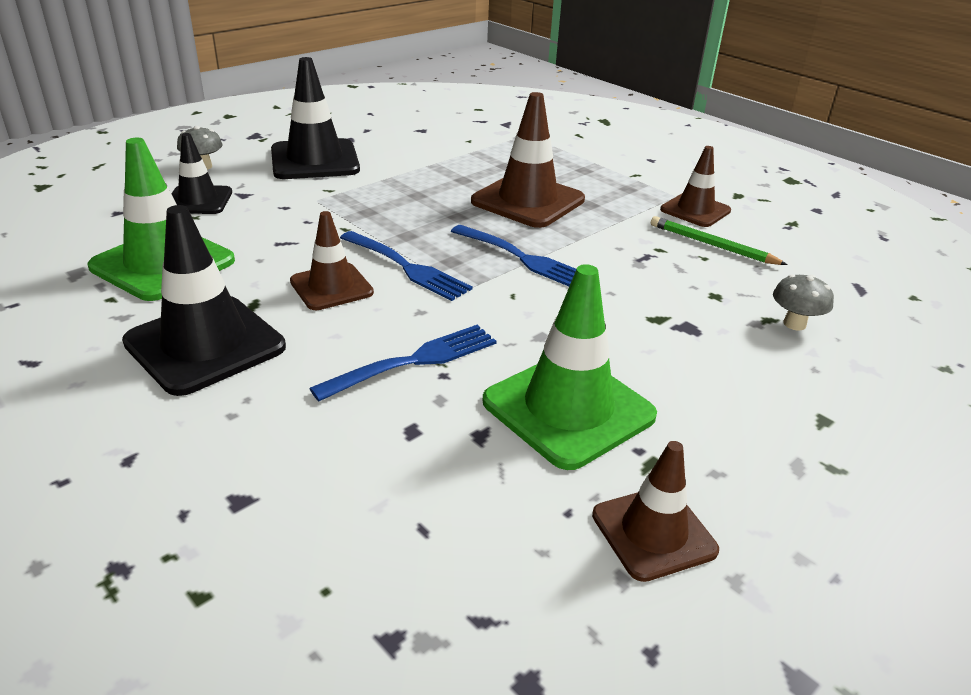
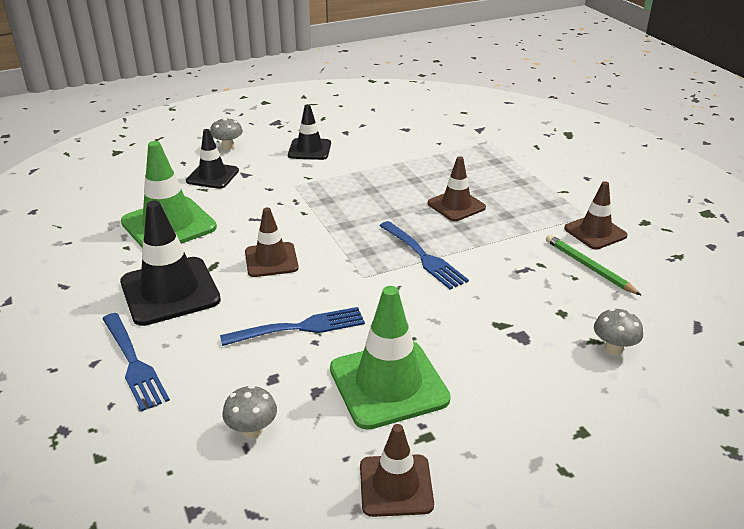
camera: 20 degrees right, 0 degrees up
black traffic cone [271,57,360,179] -> black traffic cone [288,104,331,160], size x0.62
blue fork [340,231,473,301] -> blue fork moved to [102,313,170,411]
brown traffic cone [471,92,585,228] -> brown traffic cone [428,156,486,221], size x0.62
none -> grey mushroom [223,385,277,439]

